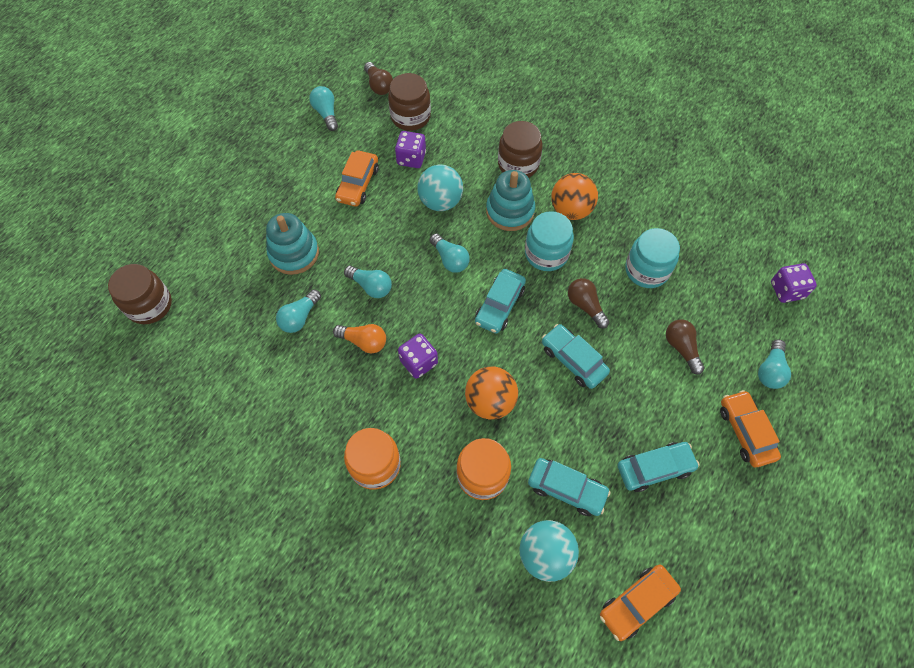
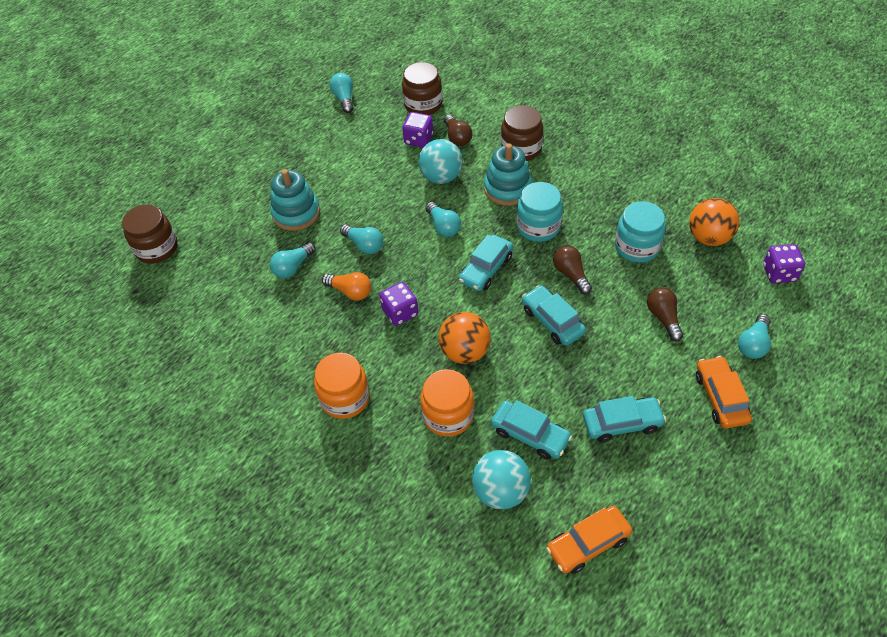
camera: 10 degrees right, 10 degrees down
orange car [335,151,379,206] -> none
brown light bulb [364,62,393,95] -> brown light bulb moved to [444,114,472,146]
orange ball [551,173,598,220] -> orange ball moved to [689,198,739,246]

